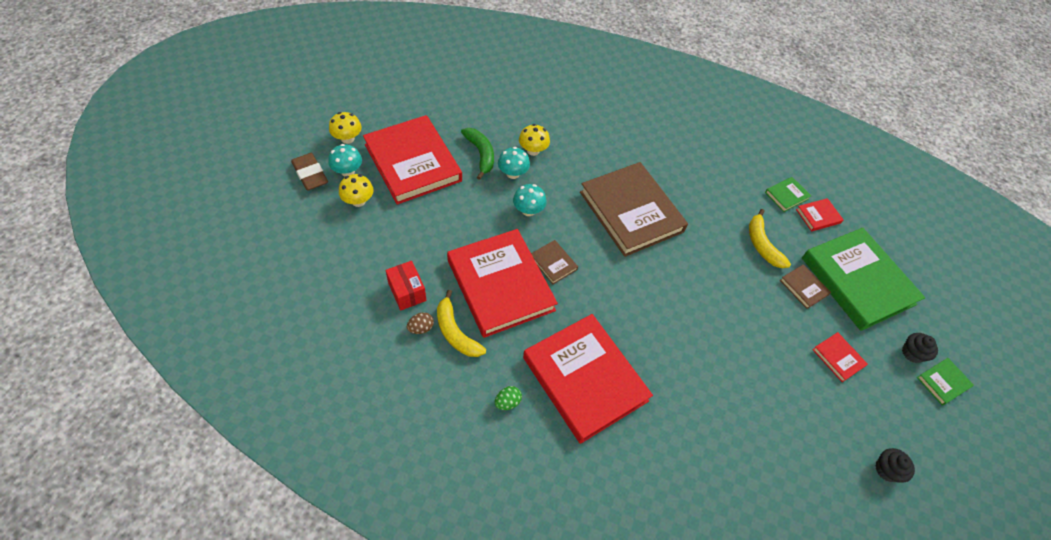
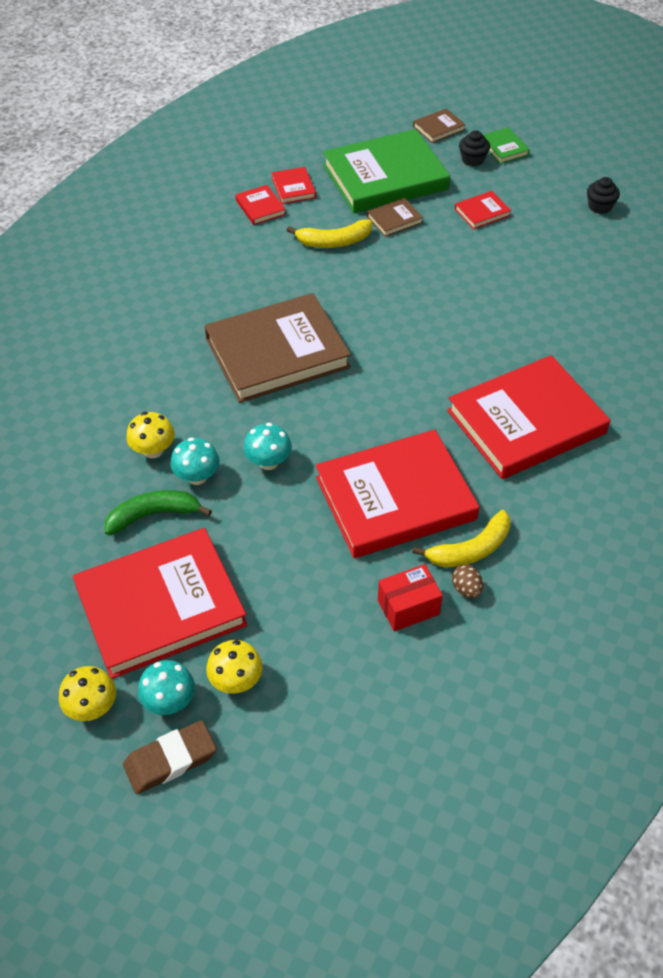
camera: 80 degrees left, 5 degrees down
green egg [495,386,522,410] -> none
brown book [531,240,578,284] -> brown book moved to [413,108,466,143]
green book [765,177,811,212] -> red book [235,185,286,225]

